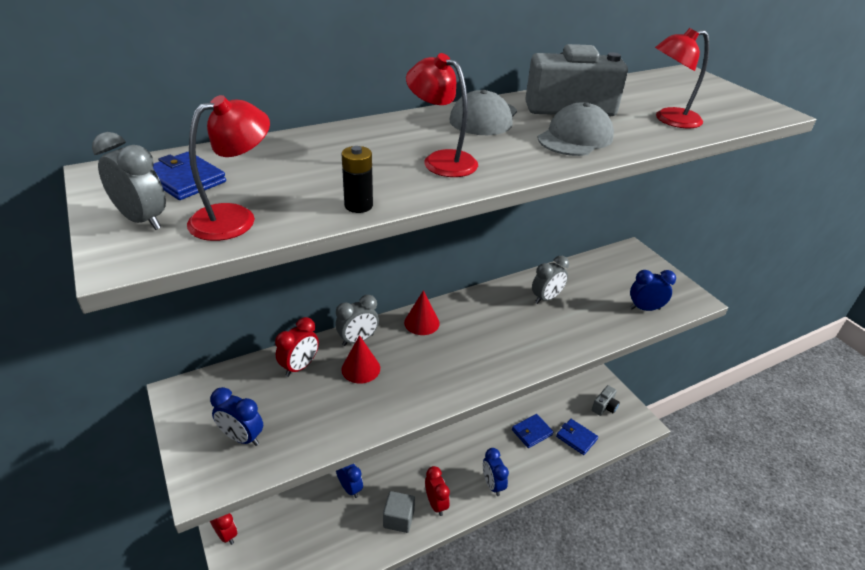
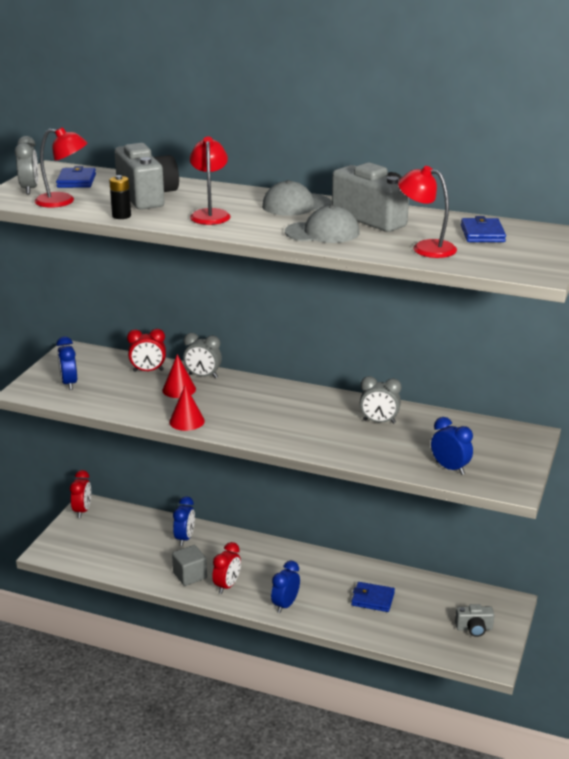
camera: 50 degrees right, 10 degrees down
red cone [404,290,440,335] -> red cone moved to [169,385,205,431]
blue wallet [556,419,598,455] -> blue wallet moved to [461,216,506,242]
none -> grey camera [115,143,179,210]

